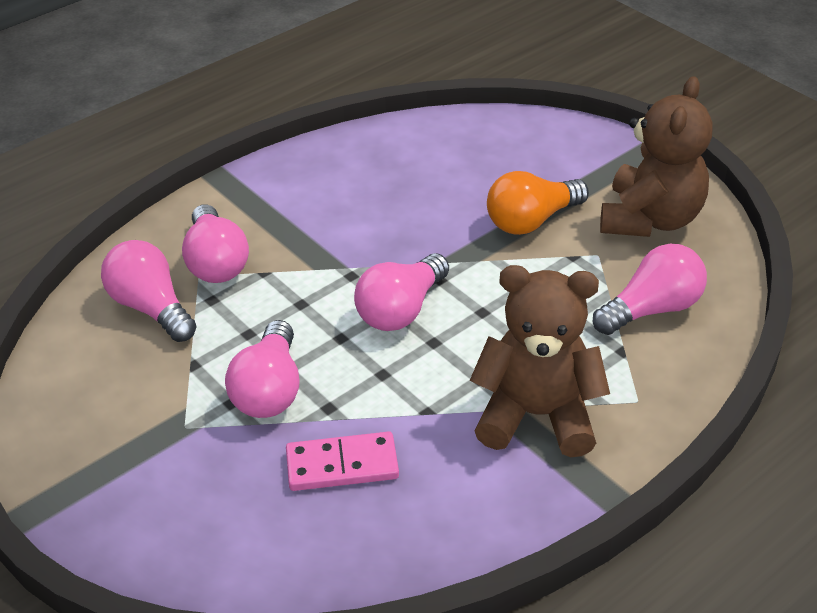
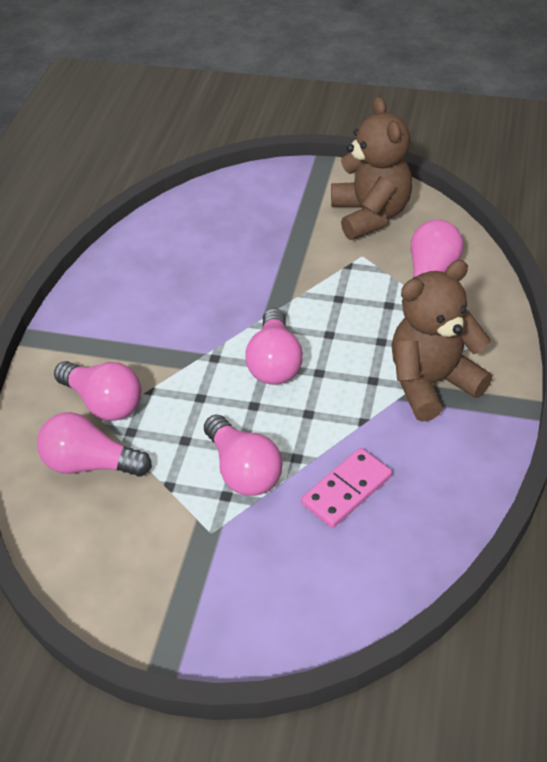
camera: 35 degrees left, 5 degrees up
orange light bulb [487,171,589,235] -> none

